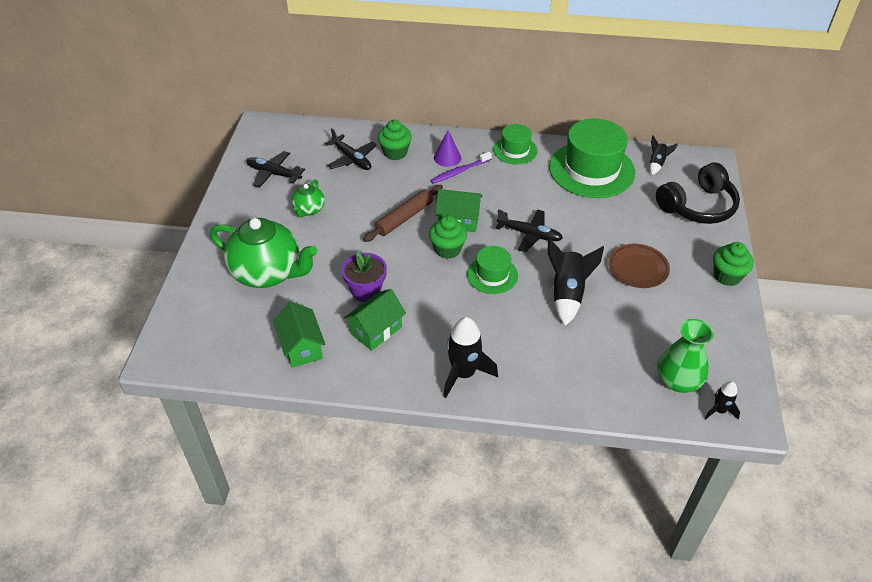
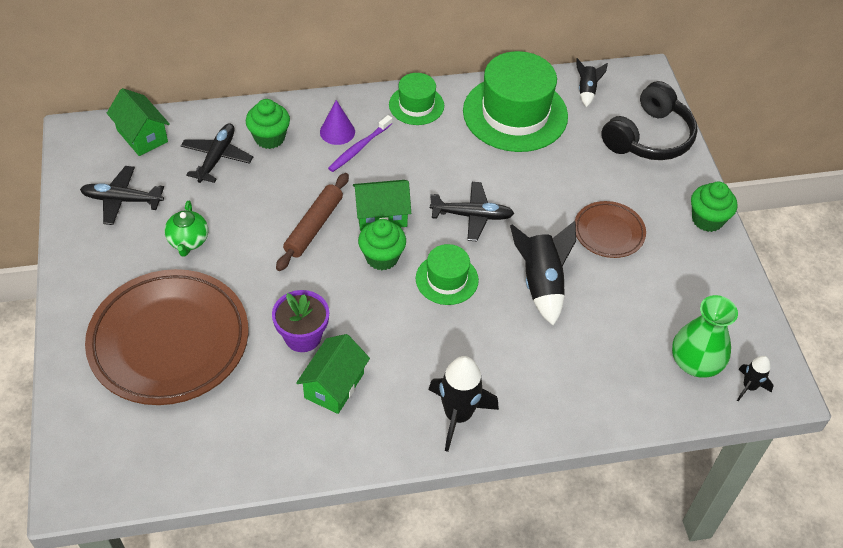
camera: 20 degrees left, 5 degrees up
green teapot [210,218,317,288] -> brown plate [85,269,248,405]
green house [273,302,325,368] -> green house moved to [107,88,170,156]
black plane [325,128,377,170] -> black plane turned 105 degrees counterclockwise [181,123,253,183]

